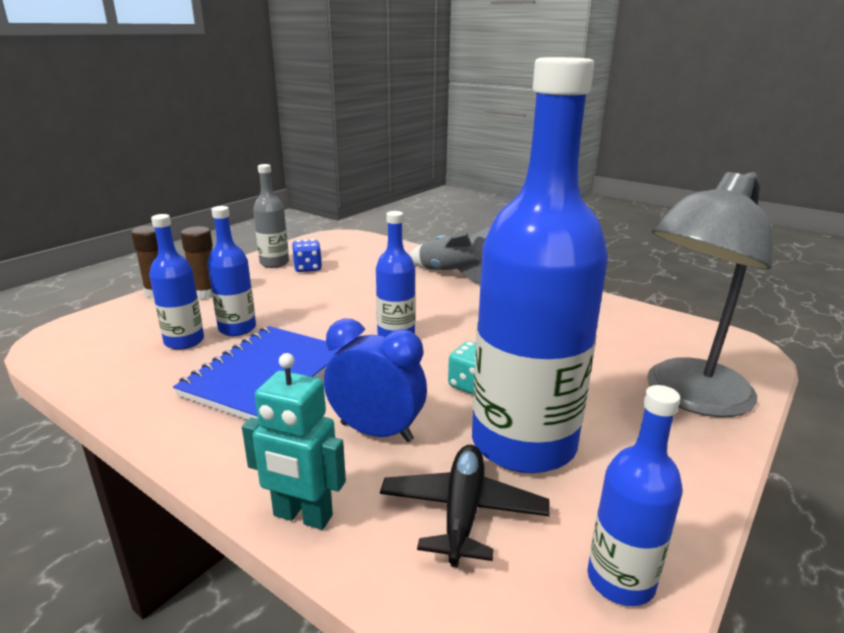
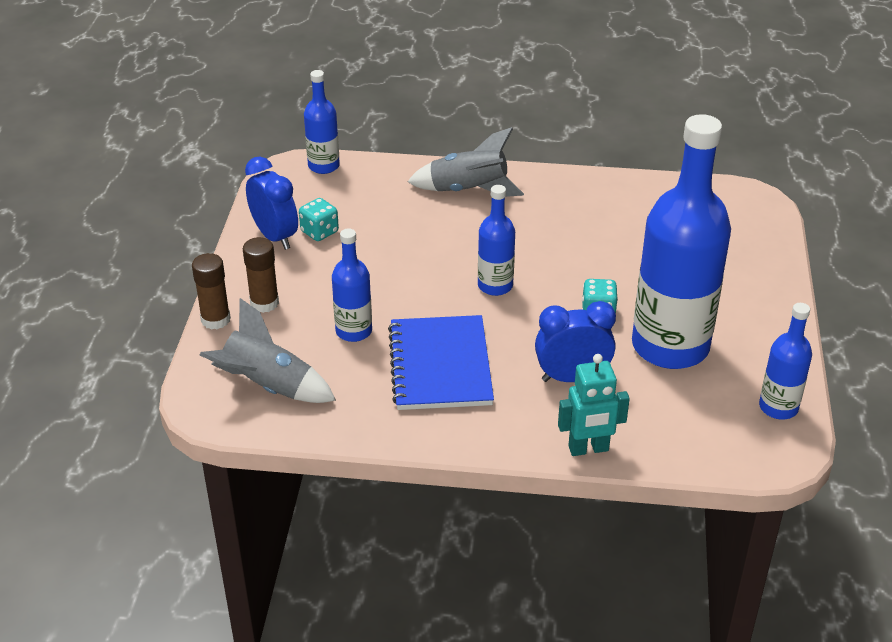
camera: 30 degrees left, 15 degrees up
blue bottle [149,214,204,350] -> blue bottle moved to [304,70,340,174]
grey bottle [253,164,289,268] -> blue clock [245,157,298,250]
blue dice [292,239,322,272] -> turquoise dice [299,198,339,241]
black plane [380,445,550,568] -> none
grey lamp [647,171,773,417] -> none
none -> grey rocket [200,298,336,403]

